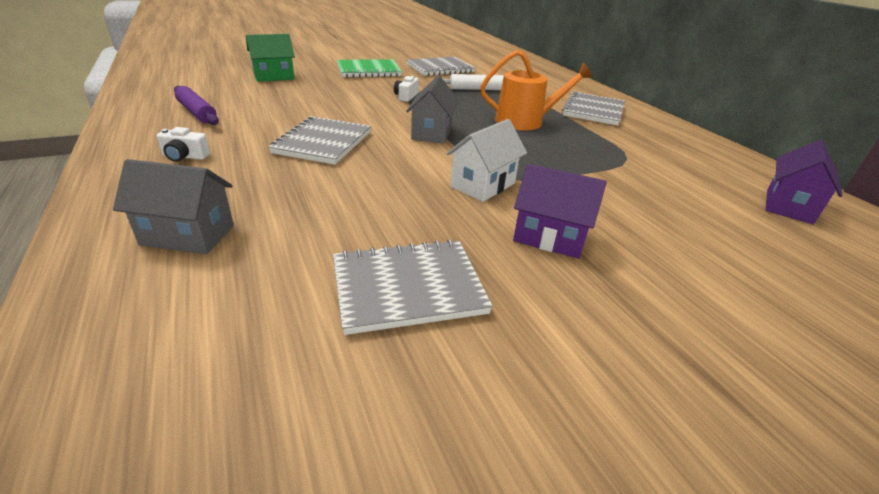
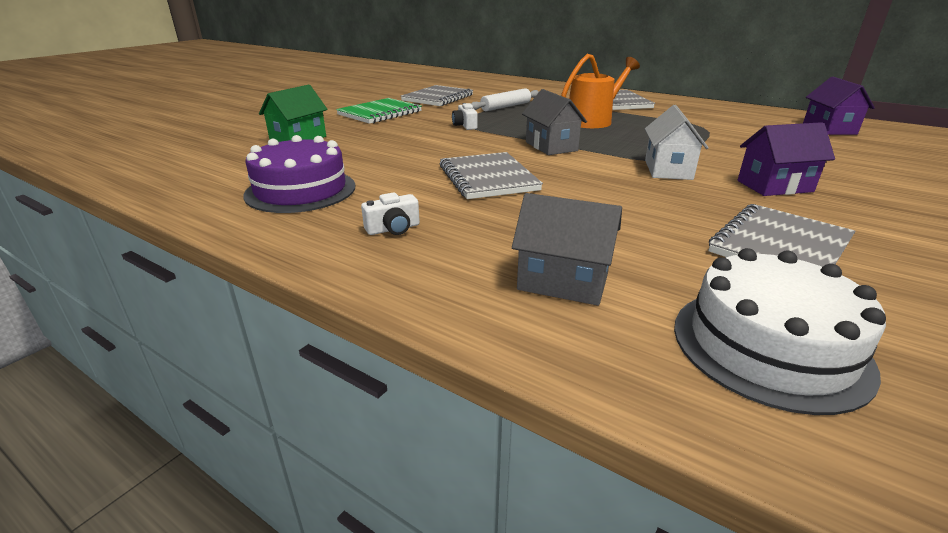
camera: 30 degrees left, 5 degrees down
grey house [113,159,234,254] -> grey house turned 45 degrees clockwise [512,193,622,306]
purple rolling pin [174,86,219,125] -> purple cake [243,135,356,213]
none -> white cake [674,248,886,415]

